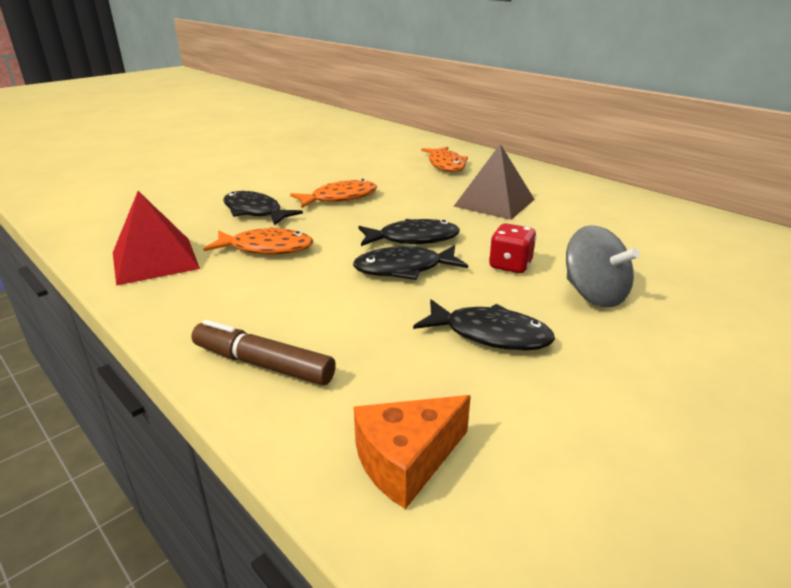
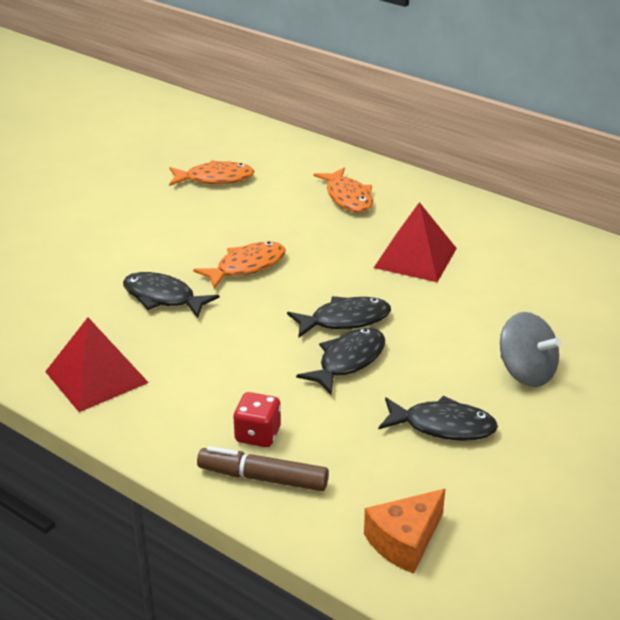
camera: 10 degrees left, 5 degrees up
orange fish [203,227,313,255] -> orange fish moved to [169,160,254,186]
black fish [353,245,468,280] -> black fish turned 150 degrees clockwise [296,328,385,395]
brown pyramid [453,144,535,220] -> red pyramid [374,202,457,282]
red dice [489,223,536,273] -> red dice moved to [233,392,281,447]

